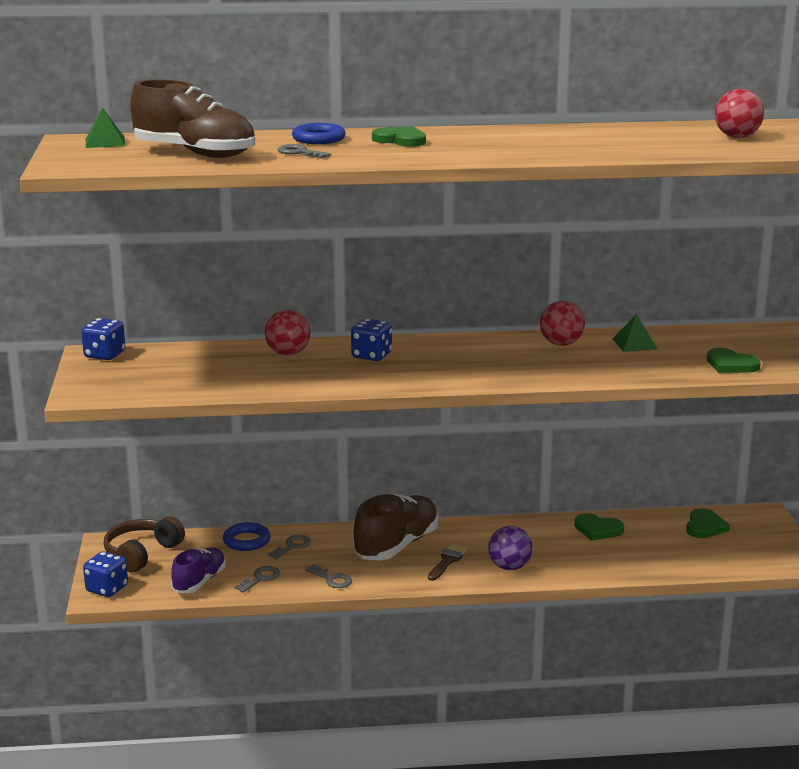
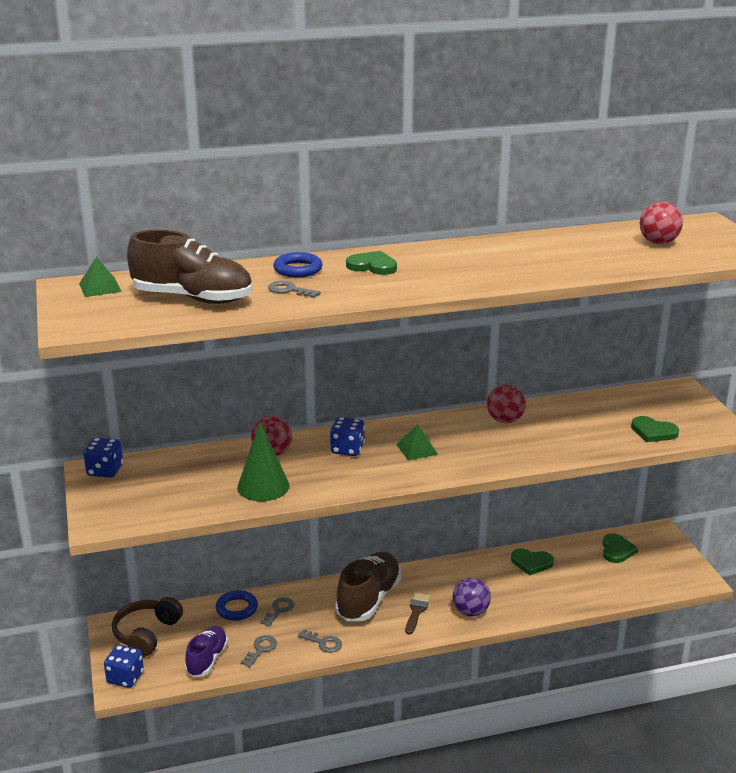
camera: 10 degrees left, 5 degrees up
green pyramid [612,314,657,352] -> green pyramid moved to [396,424,438,461]
none -> green cone [237,422,290,501]

